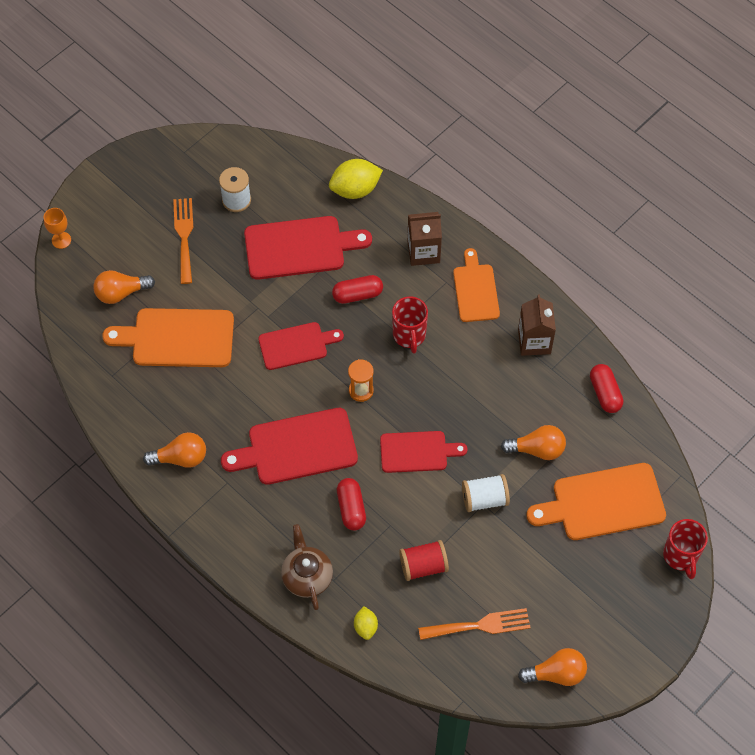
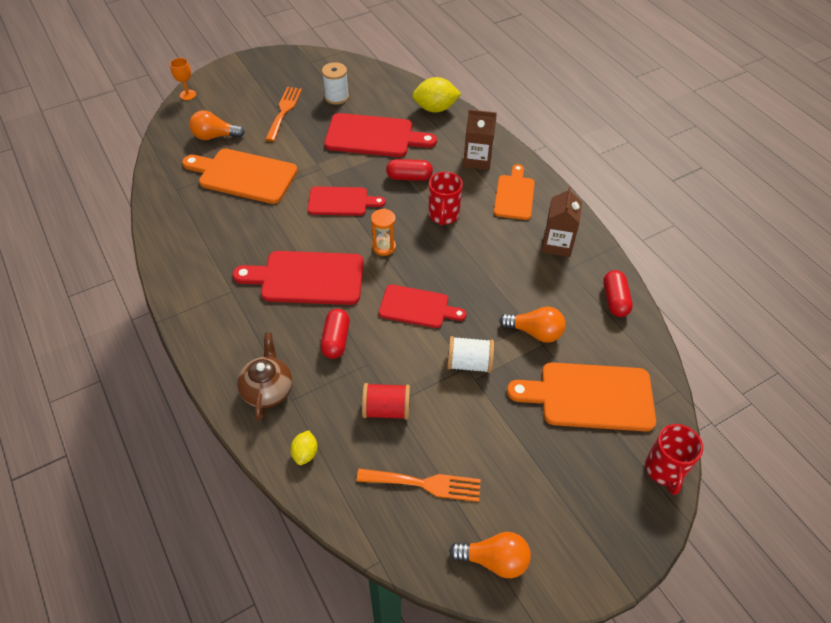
camera: 15 degrees right, 10 degrees down
orange light bulb [143,432,206,468] -> none

